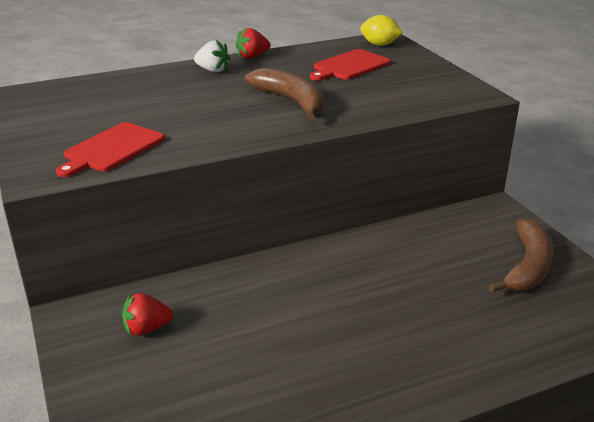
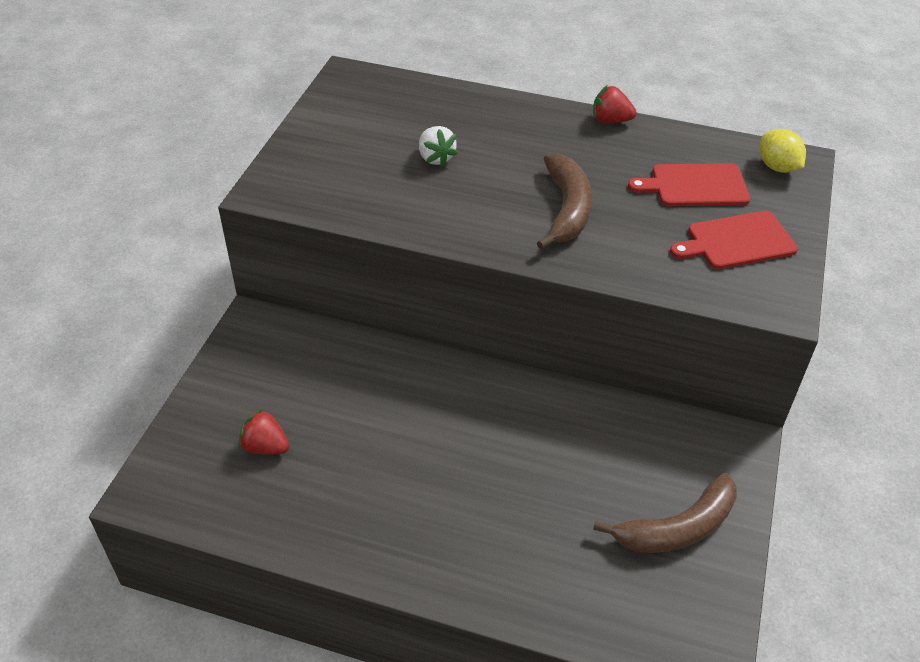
camera: 40 degrees right, 15 degrees up
red cutting board [56,122,165,177] -> red cutting board moved to [670,211,798,269]
red strawberry [122,293,173,336] -> red strawberry moved to [238,408,290,455]
white strawberry [194,40,230,73] -> white strawberry moved to [419,126,458,167]

